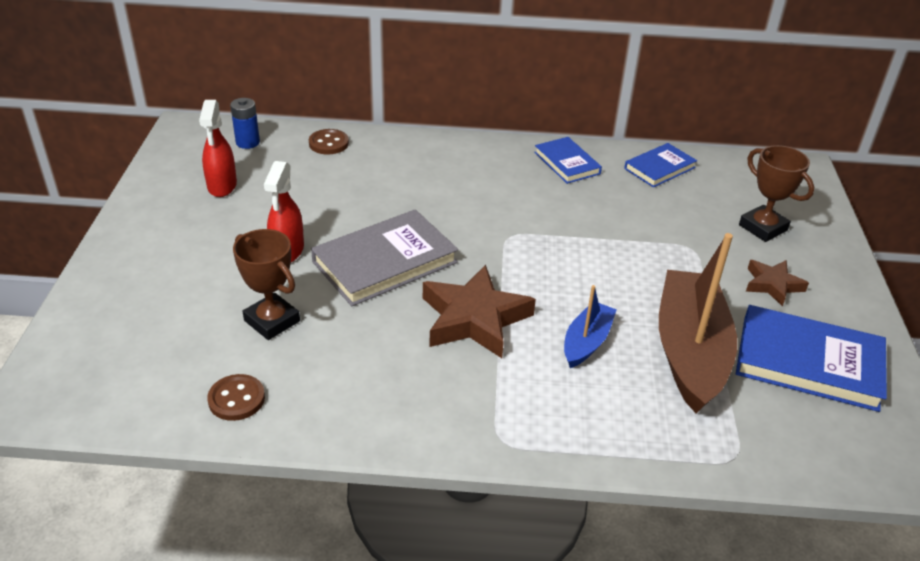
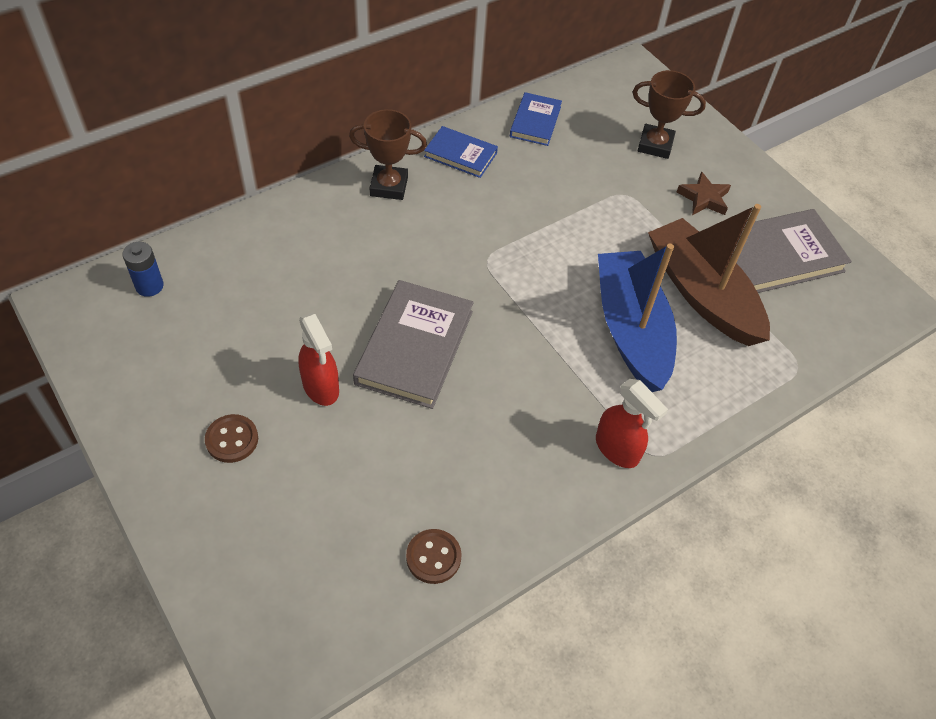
camera: 40 degrees left, 15 degrees up
red spray bottle [199,100,237,197] -> red spray bottle moved to [596,379,668,468]
brown trophy [233,229,300,340] -> brown trophy moved to [349,109,427,200]
brown button [309,129,349,154] -> brown button moved to [205,414,258,463]
brown star [423,265,536,358] -> none
blue boat [564,285,617,368] -> blue boat [598,244,677,392], size x1.97
blue book [736,305,887,412] -> grey book [731,209,852,293]

